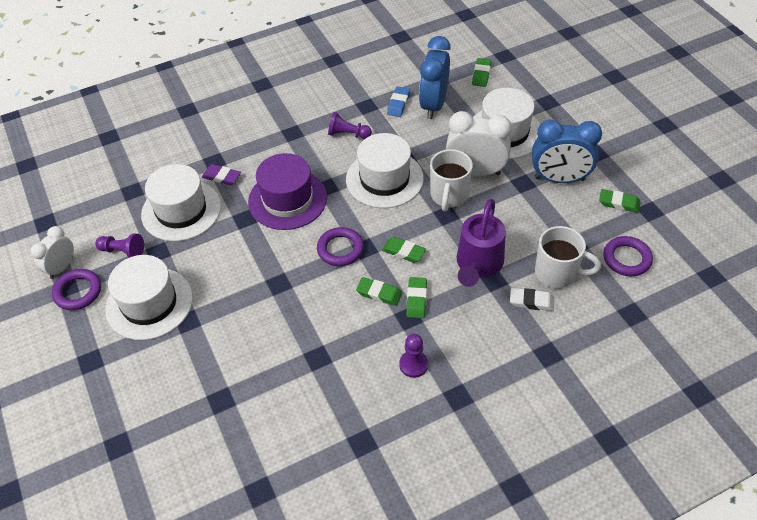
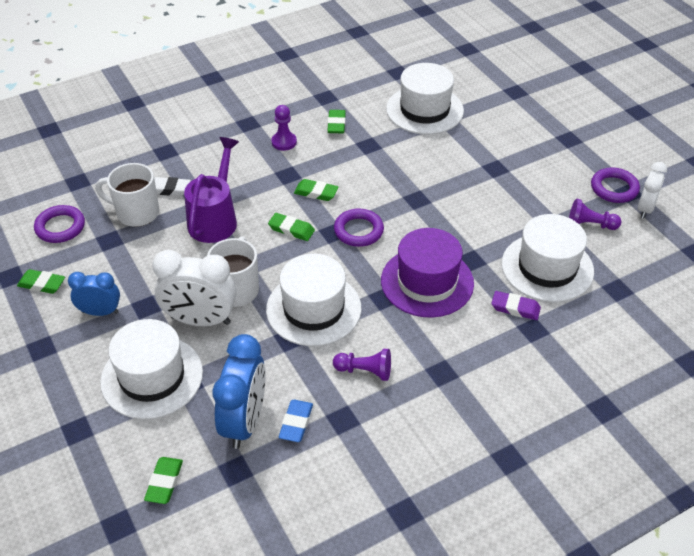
camera: 175 degrees right, 5 degrees down
white hat [105,255,193,340] -> white hat moved to [386,63,464,134]
green eraser [406,277,427,318] -> green eraser moved to [327,110,346,133]
blue clock [532,119,602,183] -> blue clock [68,272,120,316], size x0.61

